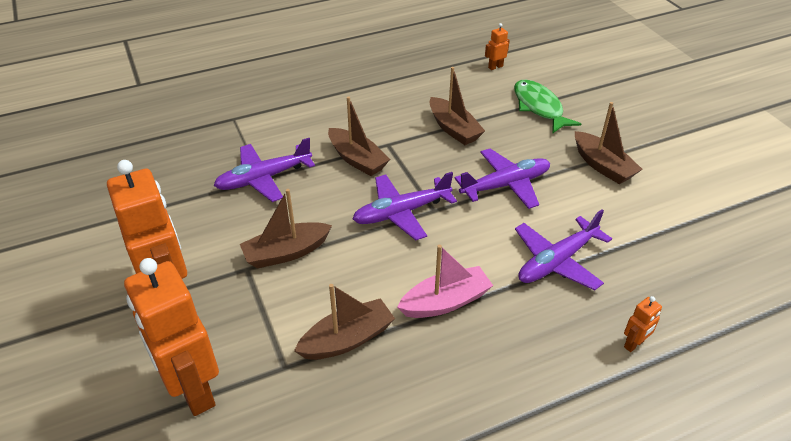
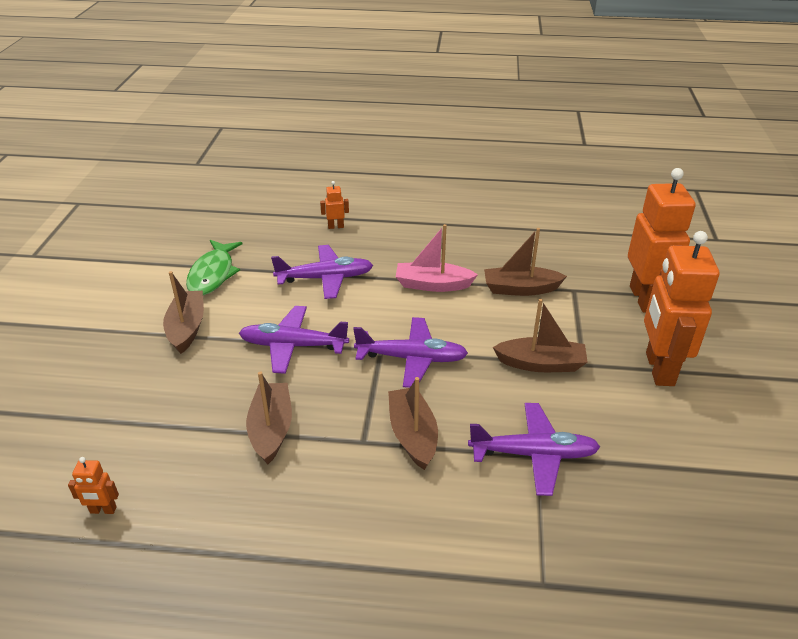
camera: 150 degrees left, 5 degrees down
green fish [514,80,581,134] -> green fish moved to [186,240,243,295]

